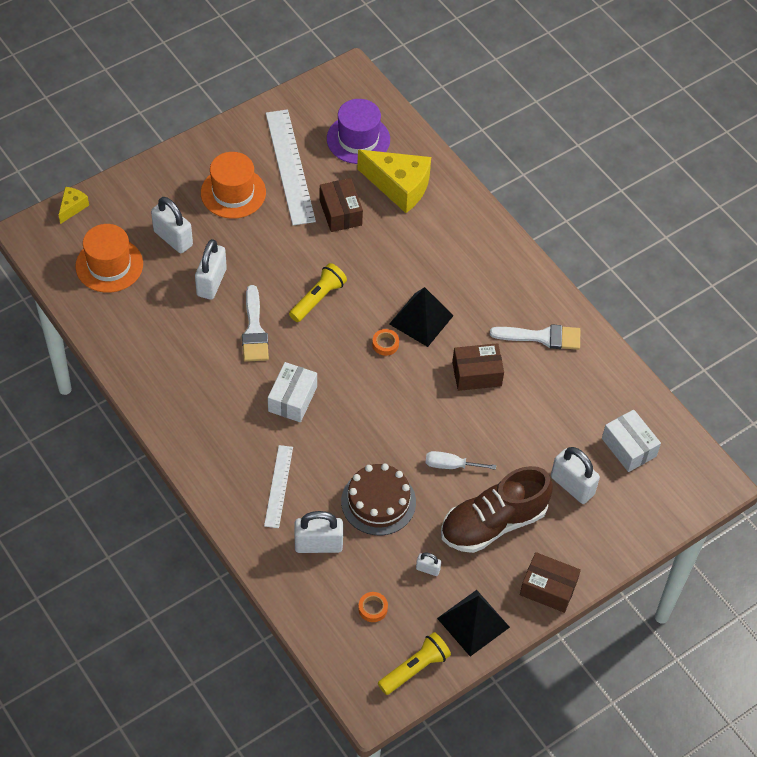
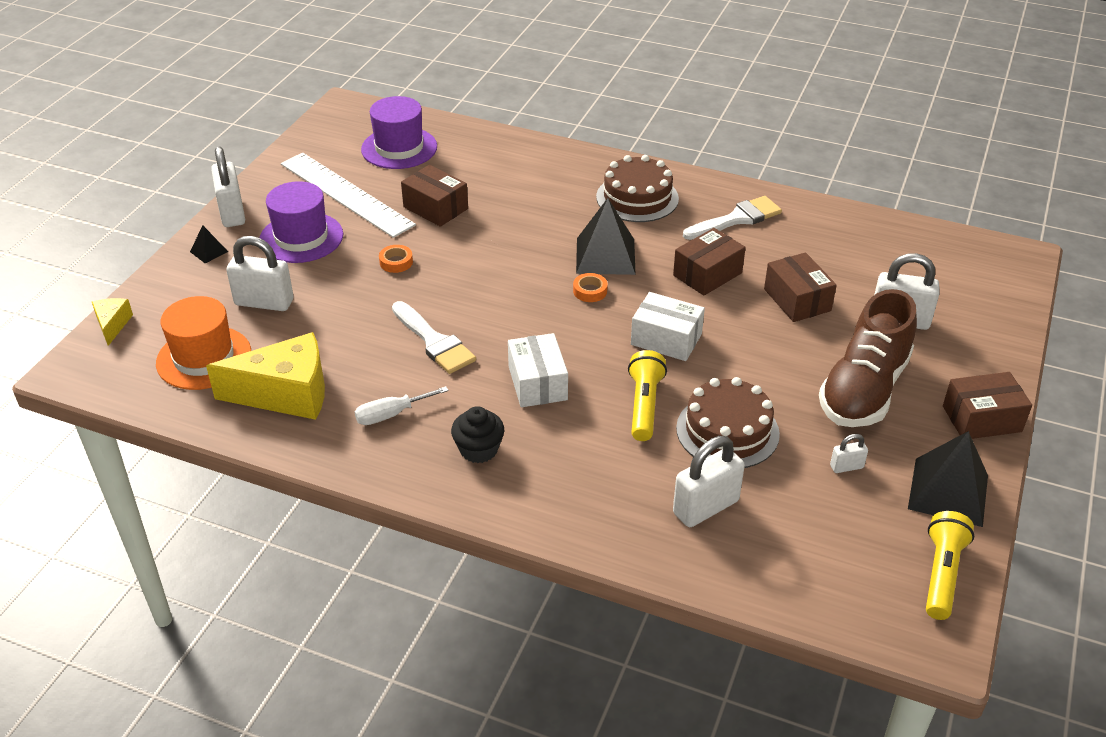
camera: 30 degrees left, 15 degrees down
white padlock [195,239,227,300] -> white padlock moved to [211,146,245,227]
orange hat [201,152,266,219] -> purple hat [260,181,343,263]
white ruler [264,445,293,528] -> none
yellow flashlight [289,263,347,322] -> yellow flashlight moved to [628,350,667,441]
yellow cheese [357,150,431,213] -> yellow cheese moved to [206,332,325,420]
orange tape [358,592,388,622] -> orange tape moved to [379,245,413,273]
white screwdriver [425,451,496,470] -> white screwdriver moved to [355,386,449,425]
white box [602,410,661,472] -> white box moved to [631,292,705,361]
none -> black pyramid [190,225,228,264]
none -> black cupcake [451,406,504,463]
none -> brown cake [596,155,679,222]
none -> brown box [764,252,837,322]

